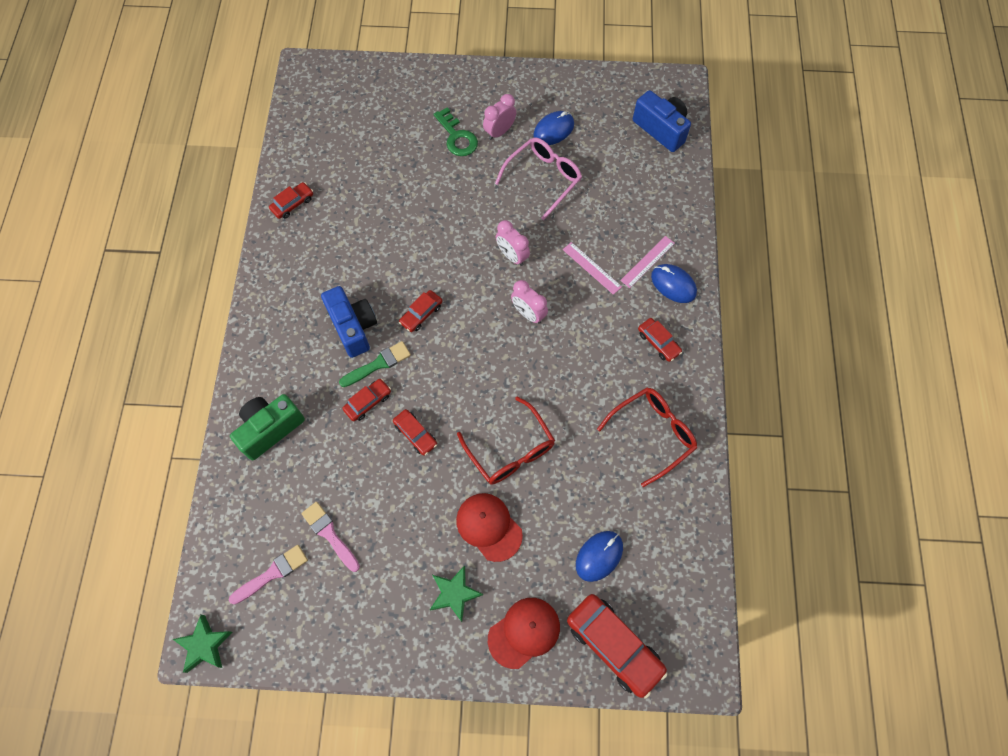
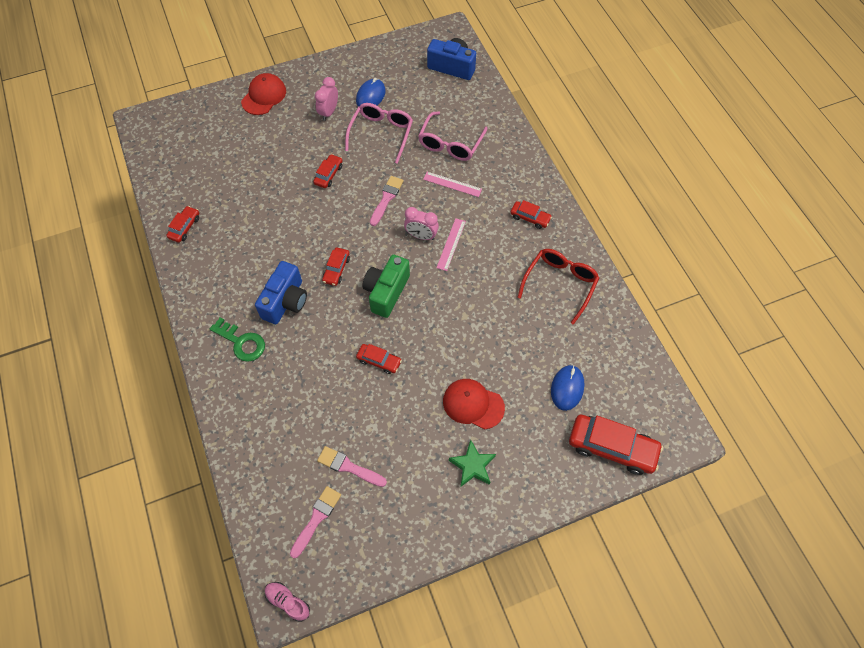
camera: 25 degrees left, 5 degrees down
green star [173,614,232,673] -> pink shoe [265,582,310,622]
green camera [230,394,305,460] -> green camera moved to [363,255,410,318]
blue camera [321,286,377,358] -> blue camera turned 75 degrees clockwise [255,261,307,324]
green brush [339,341,411,387] -> none
red car [342,379,391,421] -> red car moved to [313,154,343,188]
green key [434,107,478,156] -> green key moved to [210,317,265,362]
red glasses [457,397,555,484] -> none
red cap [488,598,560,669] -> red cap moved to [241,73,286,115]
pink clock [496,220,530,266] -> pink brush [370,176,404,226]
pink ruler [620,236,675,288] -> pink ruler moved to [436,218,466,271]
blue mouse [651,264,697,303] -> none
none -> pink glasses [418,111,488,161]

